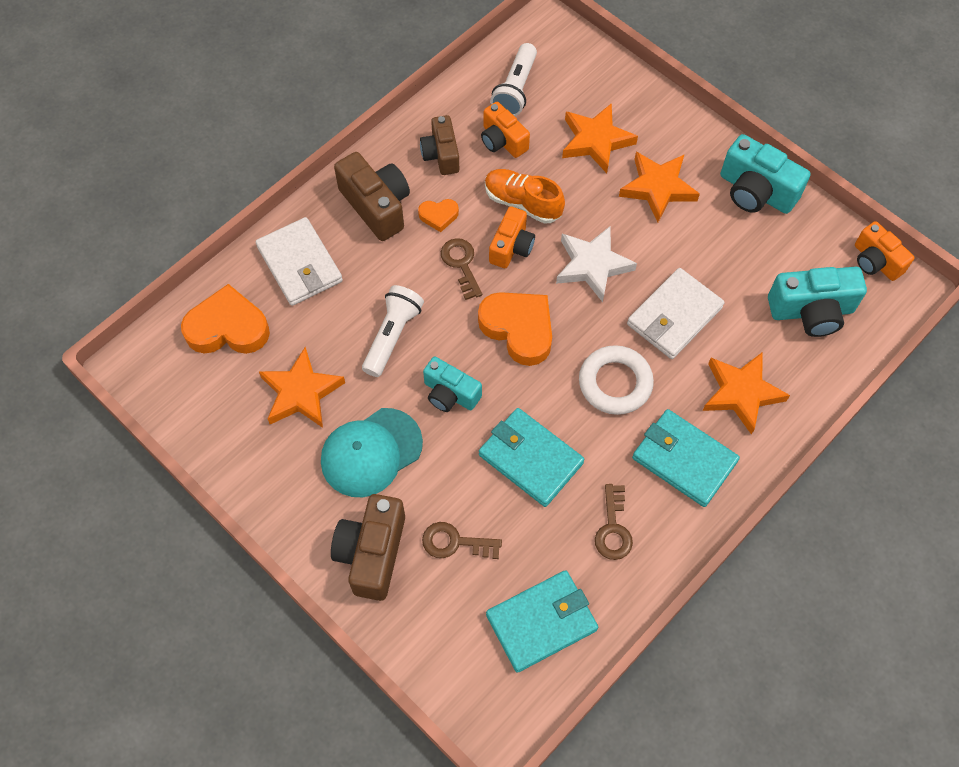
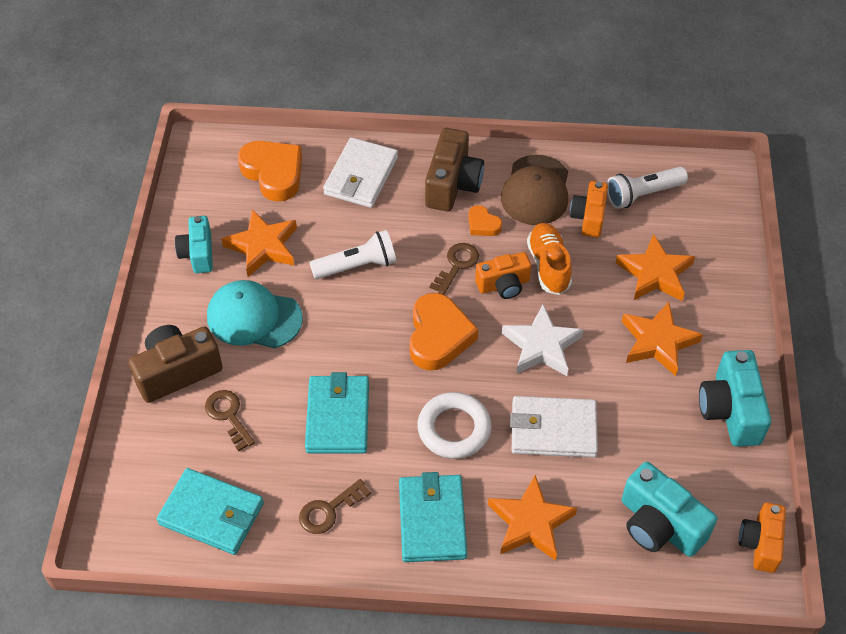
camera: 50 degrees right, 10 degrees down
brown camera [420,115,459,175] -> brown cap [501,155,568,225]
turquoise camera [423,357,482,412] -> turquoise camera moved to [175,216,213,273]

